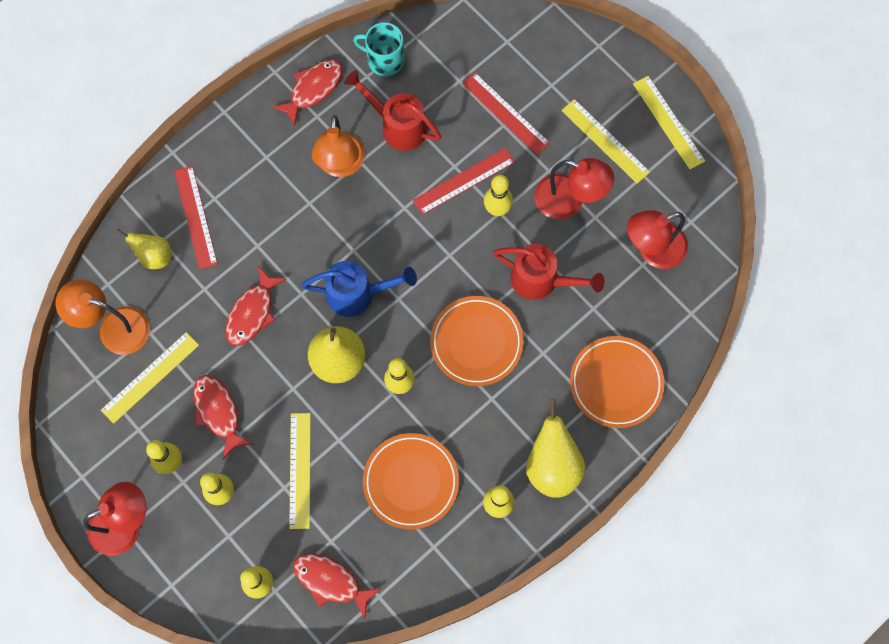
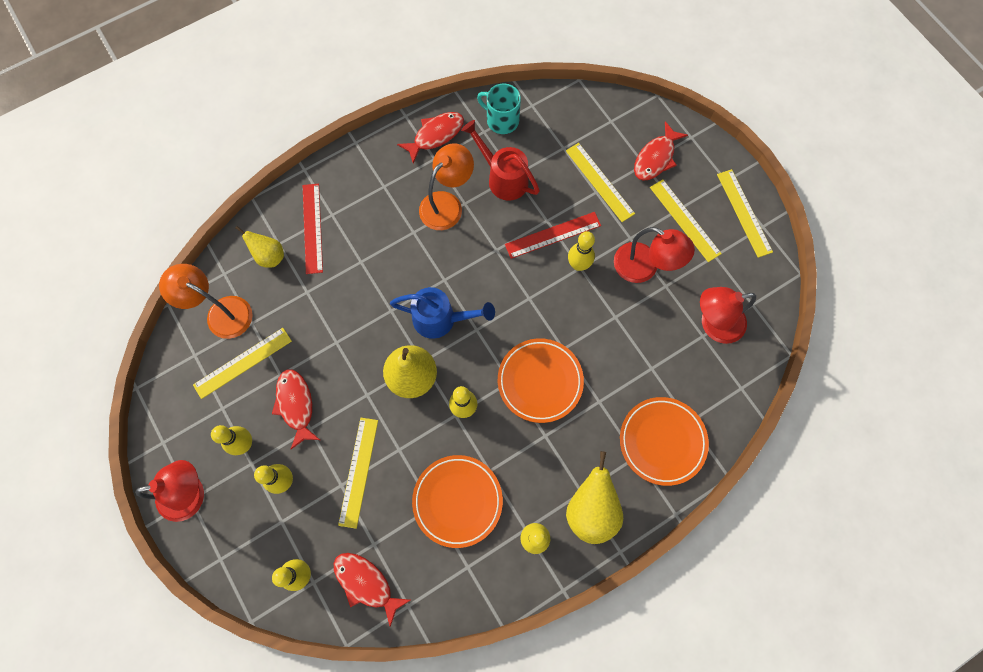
camera: 10 degrees right, 0 degrees up
red fish [225,266,287,346] -> red fish moved to [634,121,688,181]
orange lamp [311,115,365,177] -> orange lamp turned 150 degrees counterclockwise [419,143,474,230]
red ruler [462,73,550,154] -> yellow ruler [566,143,635,222]
red watering can [493,244,605,300] -> none

